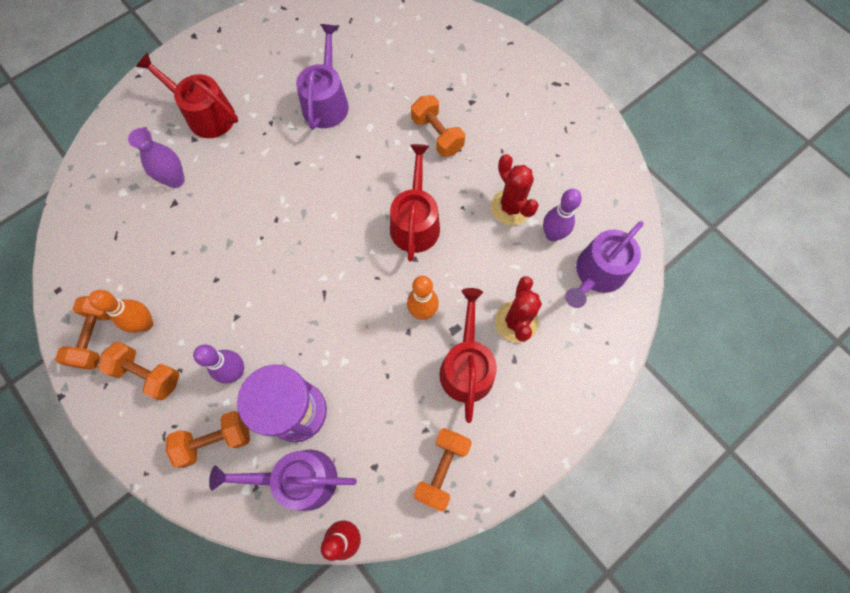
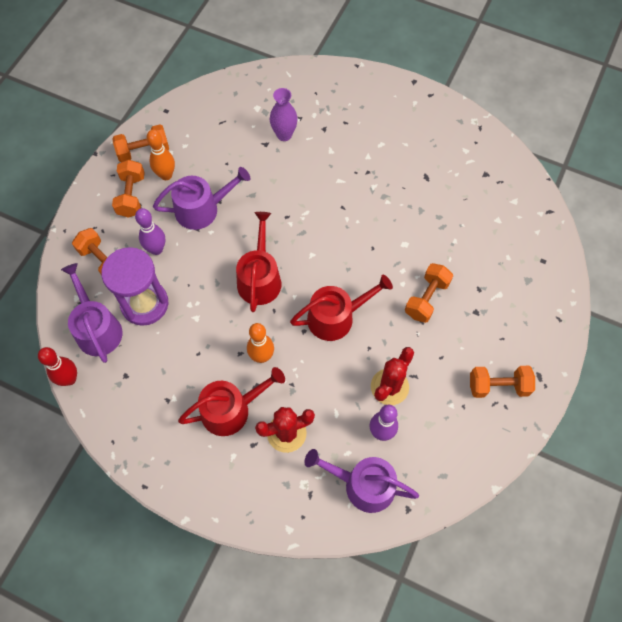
camera: 65 degrees right, 5 degrees down
red watering can [136,53,238,138] -> red watering can moved to [236,212,281,312]
purple watering can [296,24,349,130] -> purple watering can moved to [153,167,250,230]
orange dumbbell [414,428,472,512] -> orange dumbbell moved to [470,366,535,398]

